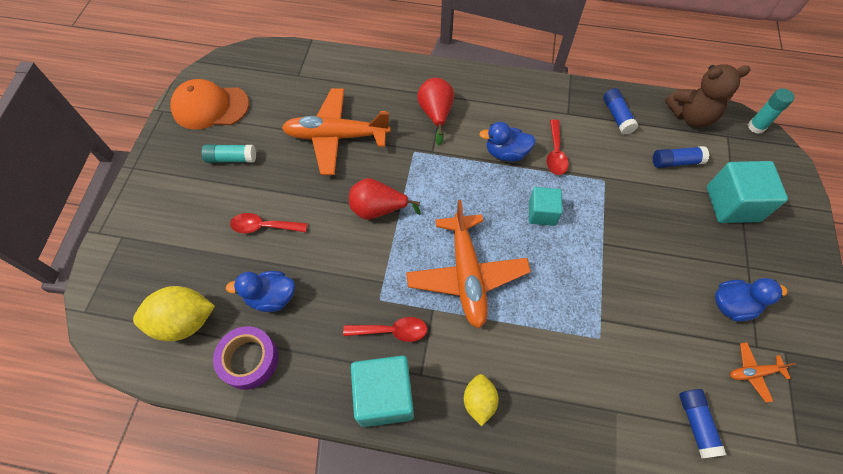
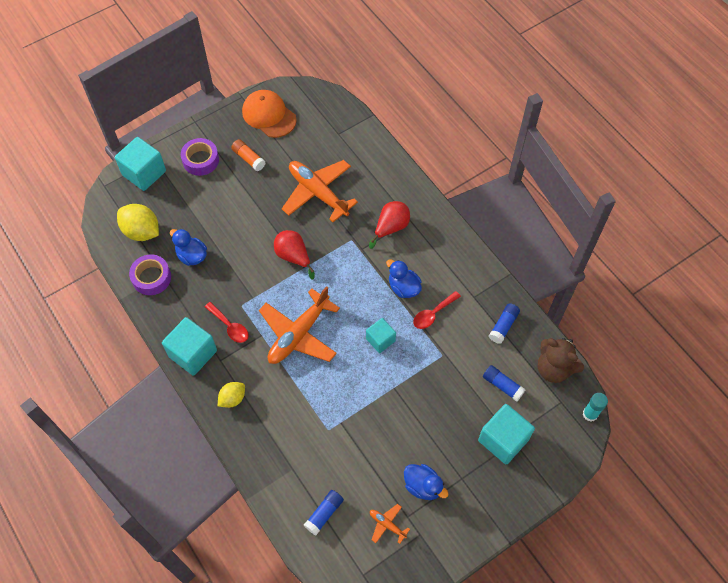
camera: 45 degrees right, 0 degrees up
turquoise glue stick [201,144,256,163] -> orange glue stick [231,139,266,171]
red spoon [230,213,307,233] -> none
none -> turquoise cube [115,137,166,191]
none -> purple tape [181,138,219,176]

